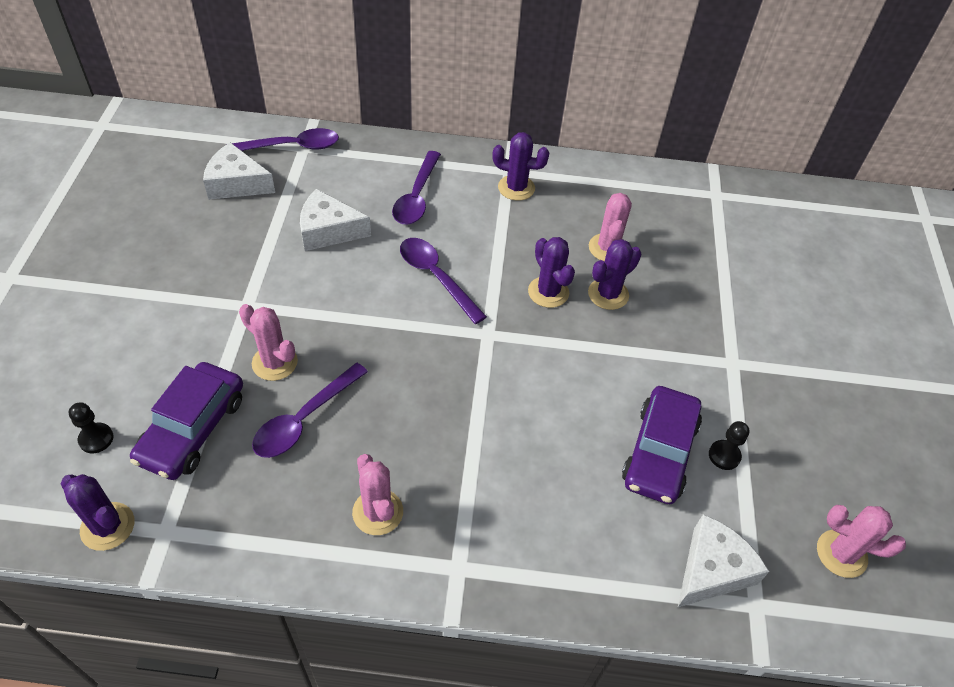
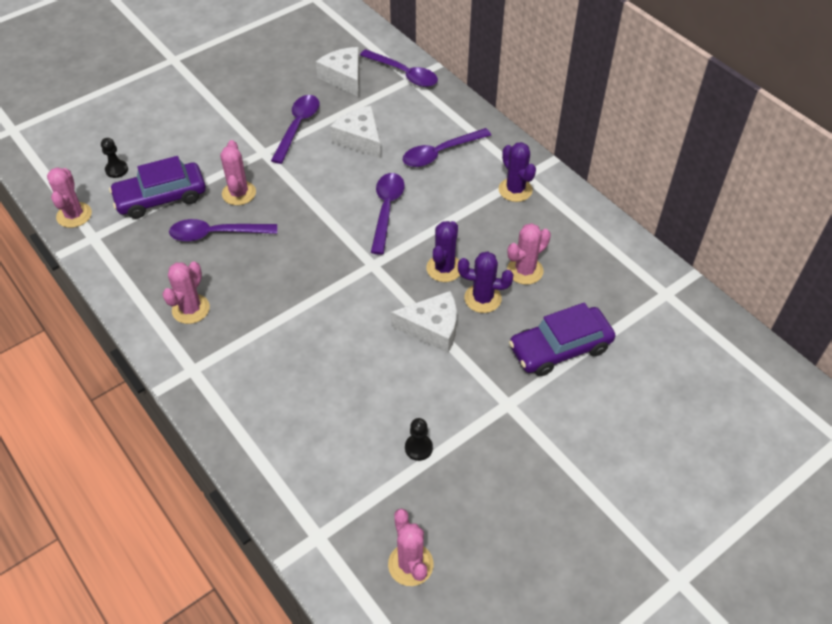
camera: 50 degrees right, 0 degrees up
purple cactus [61,474,134,551] -> pink cactus [47,167,92,228]
purple car [622,386,702,504] -> purple car moved to [509,303,615,376]
white cheese [678,514,769,607] -> white cheese moved to [391,291,457,353]
none -> purple spoon [271,95,319,164]

